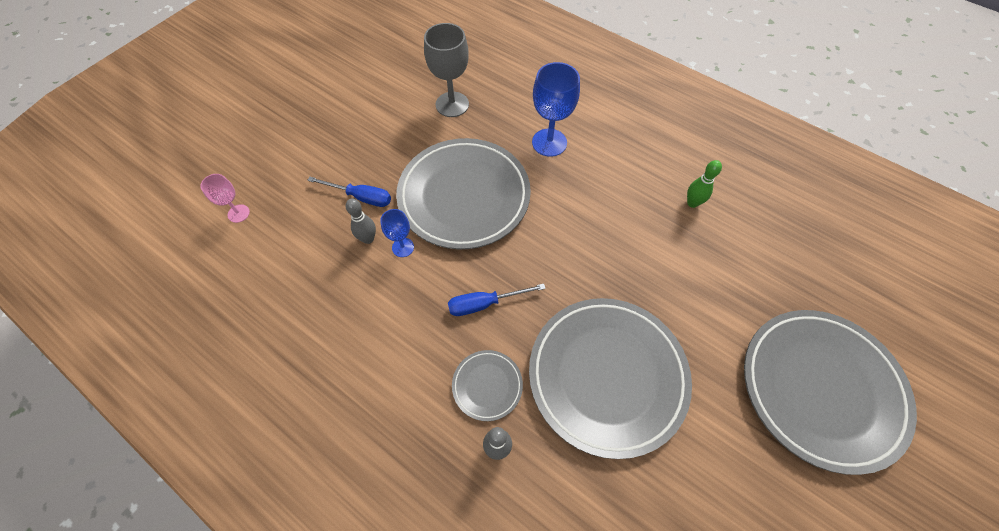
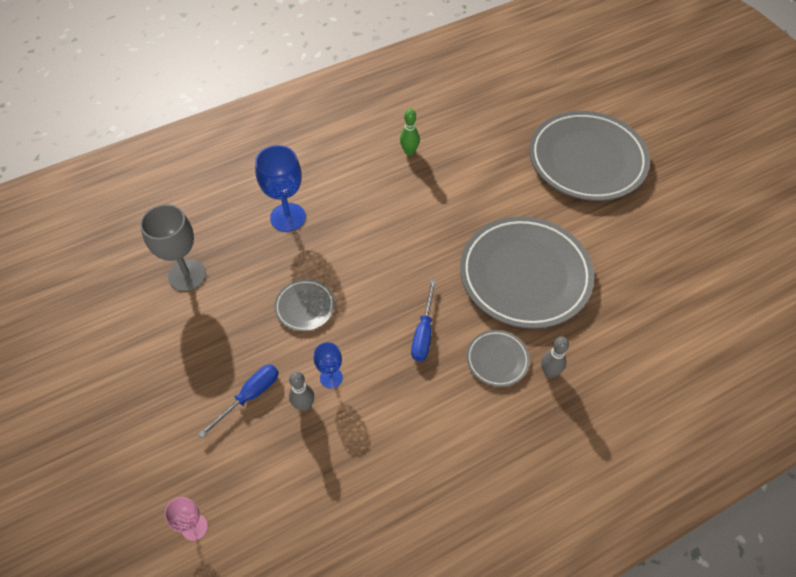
camera: 65 degrees left, 5 degrees down
grey plate [396,138,531,249] -> grey plate [274,279,335,331], size x0.44

